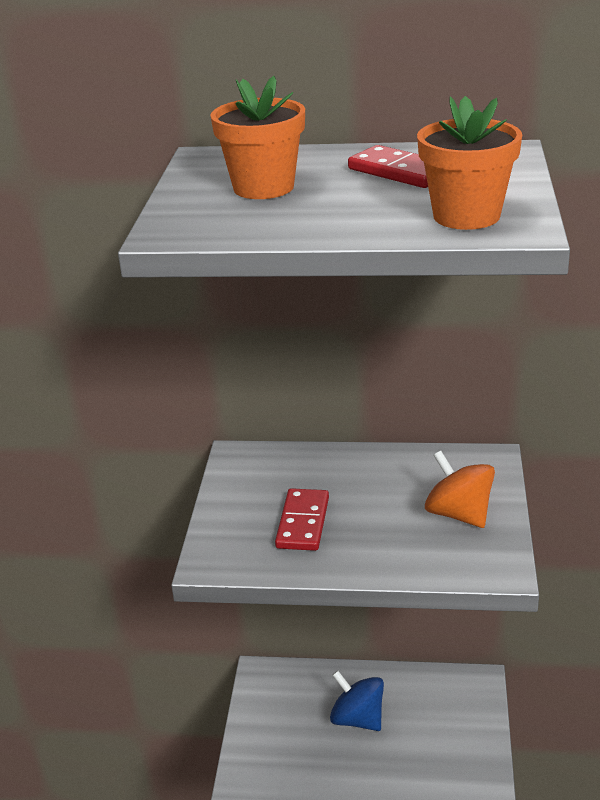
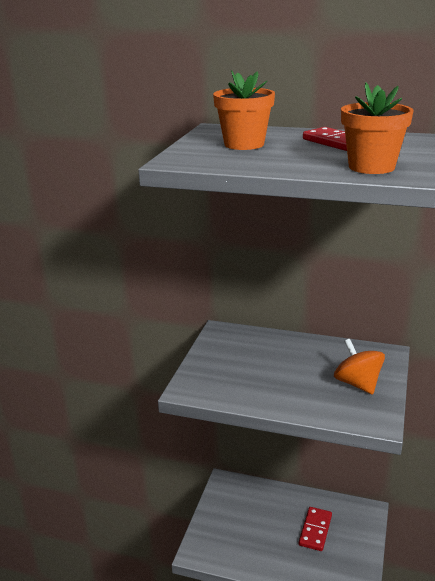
camera: 10 degrees right, 5 degrees down
red domino [275,488,329,551] -> red domino moved to [299,507,332,551]
blue spinning top [330,671,384,731] -> none

